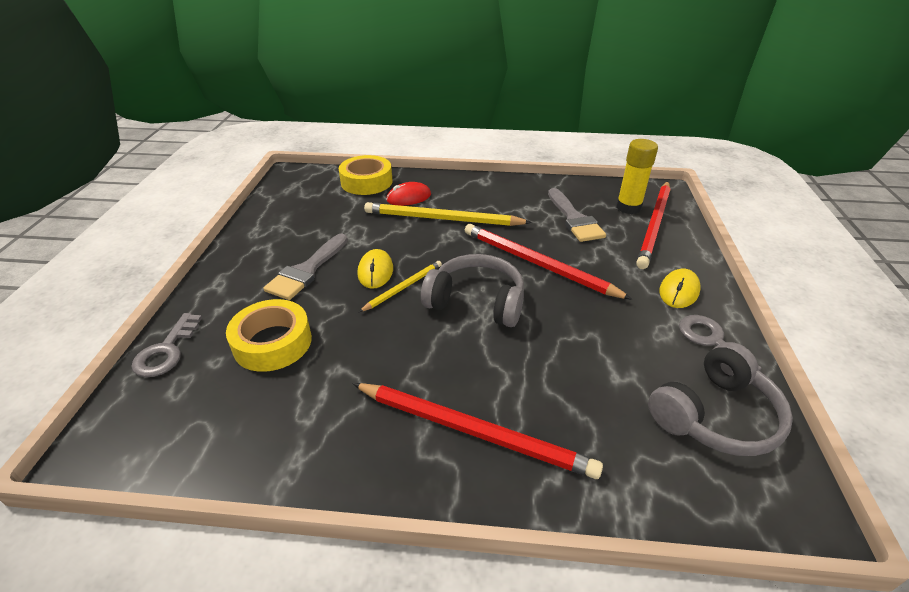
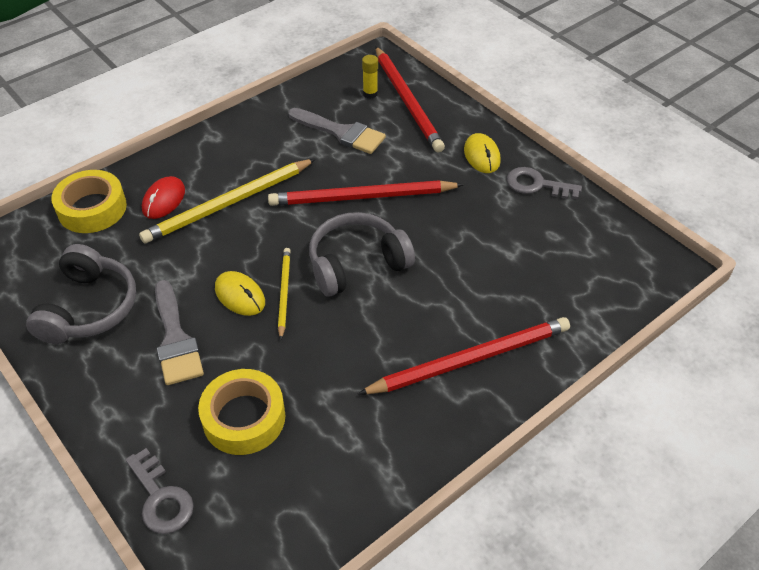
camera: 45 degrees left, 10 degrees up
yellow glue stick [616,139,658,214] -> yellow glue stick [362,55,378,99], size x0.58
grey headphones [648,342,793,456] -> grey headphones moved to [26,244,136,344]

